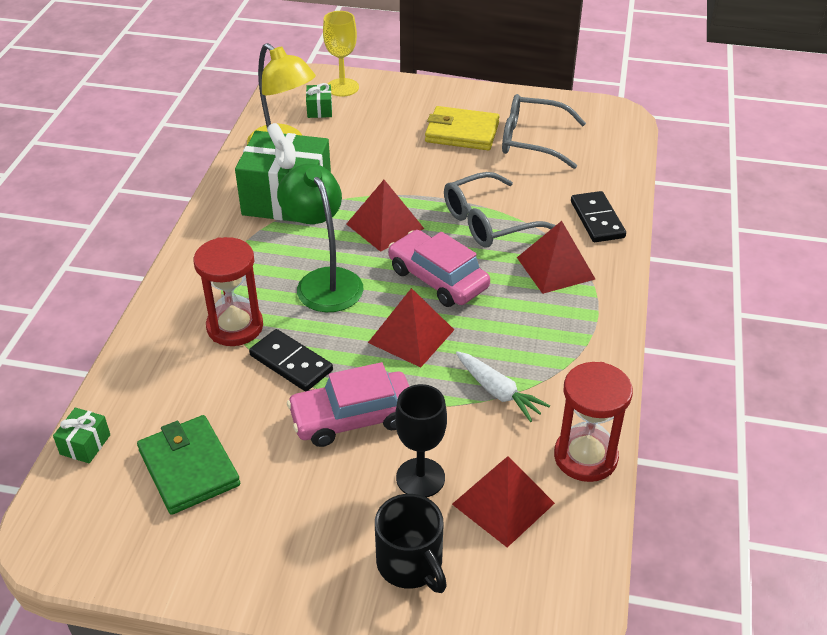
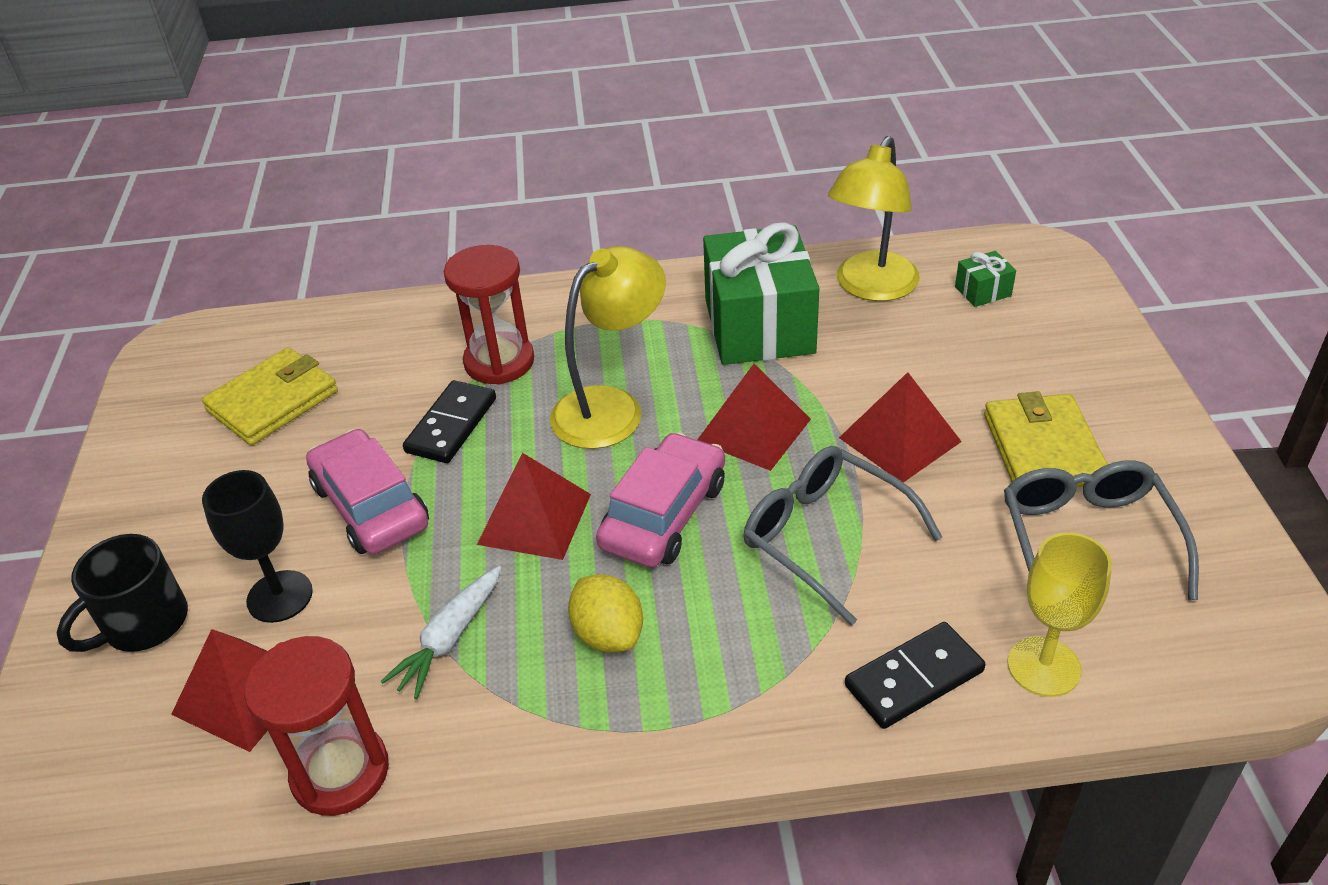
camera: 75 degrees right, 0 degrees up
green gift [53,407,110,463] -> none
green wallet [137,415,240,515] -> yellow wallet [202,347,338,445]
green lamp [277,164,363,312] -> yellow lamp [550,246,666,449]
yellow goblet [323,11,359,97] -> yellow goblet moved to [1007,532,1112,697]
red pyramid [517,221,595,294] -> red pyramid moved to [839,372,962,482]
none -> yellow lemon [568,574,643,652]

